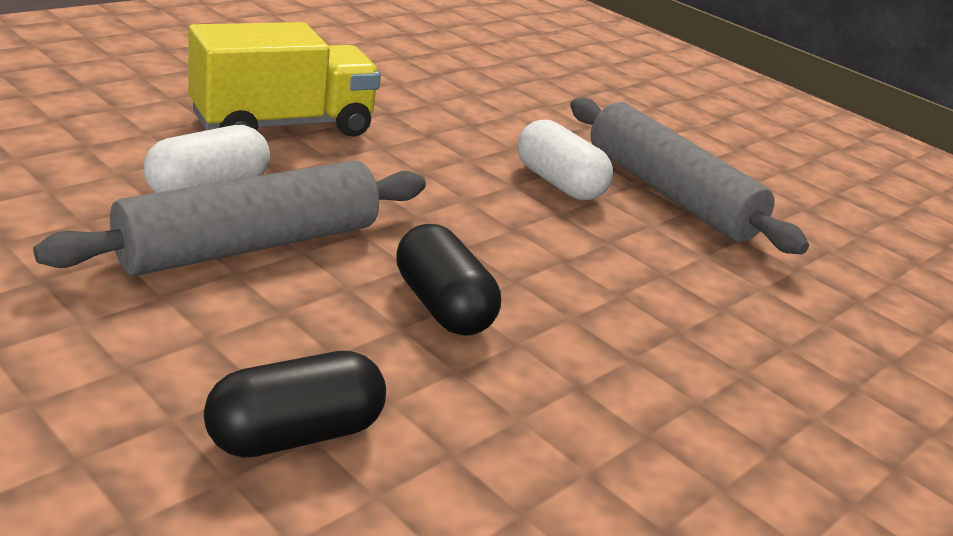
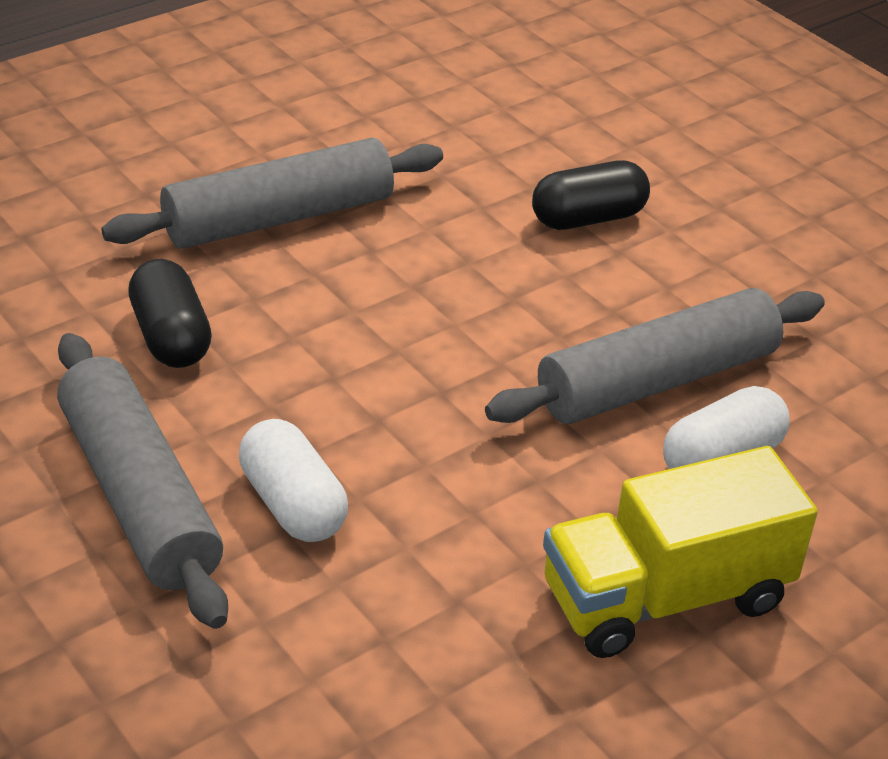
camera: 170 degrees left, 10 degrees up
black capsule [396,224,501,336] -> black capsule moved to [128,259,212,368]
none -> grey rolling pin [101,138,443,249]

